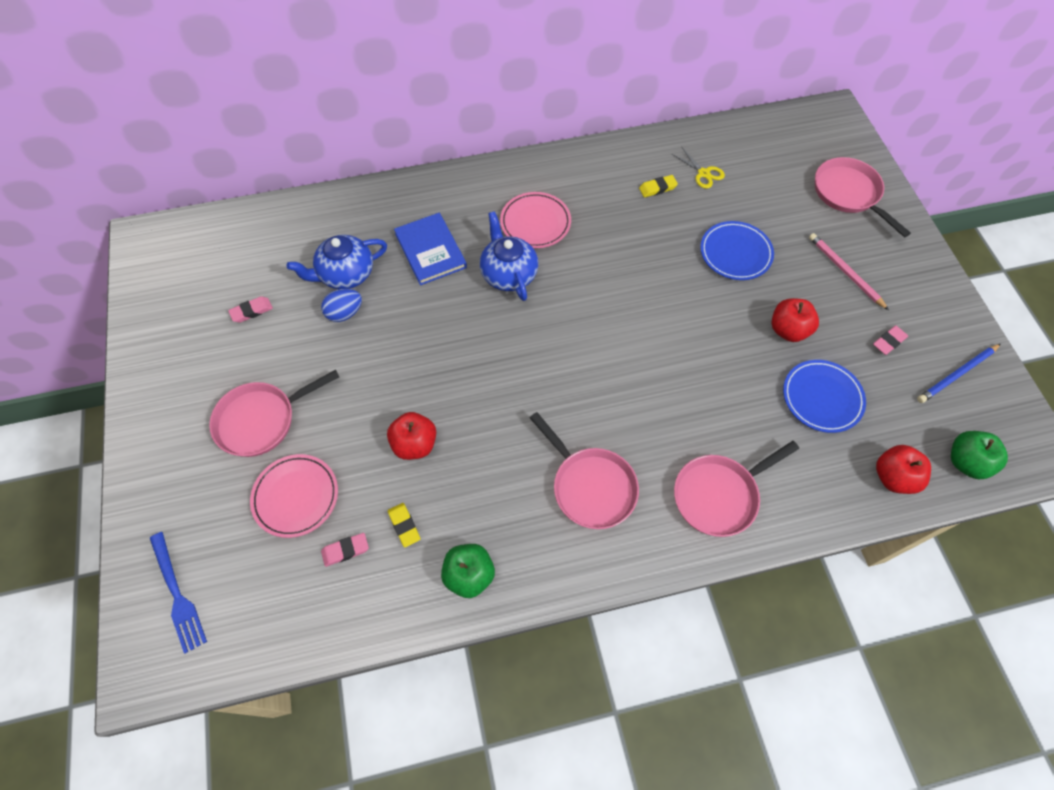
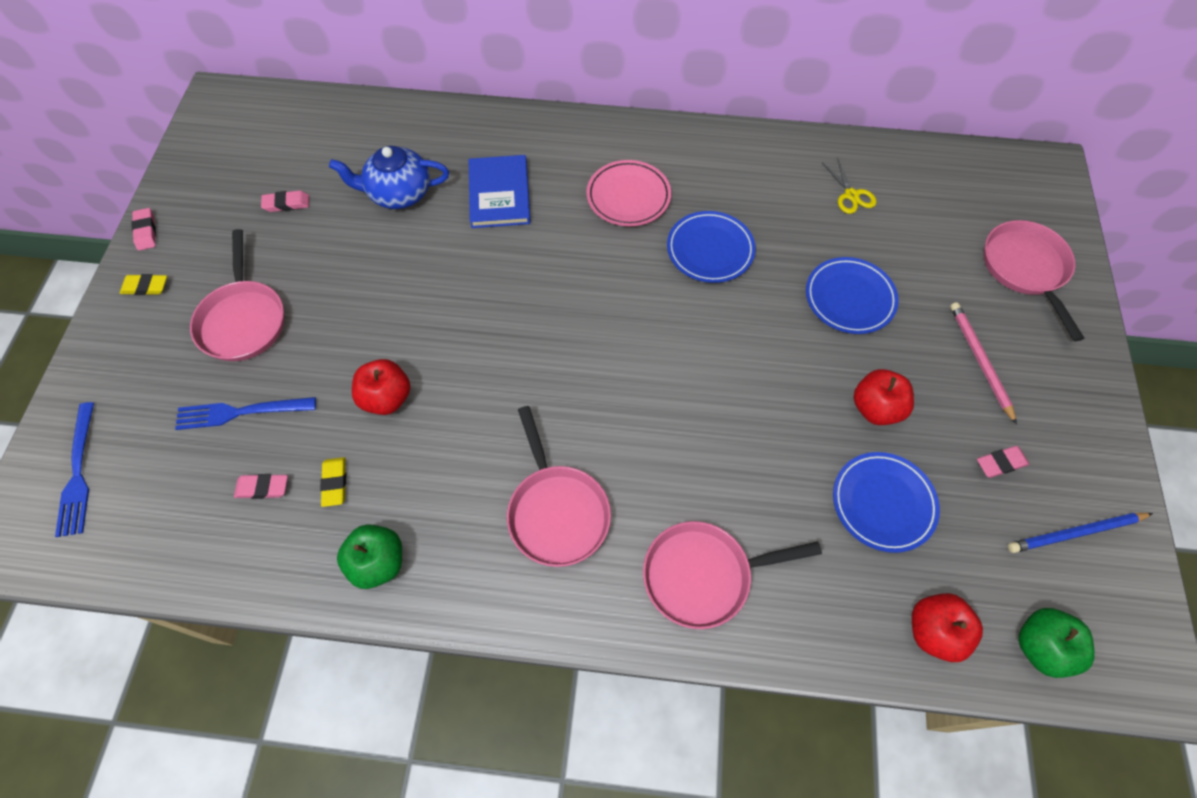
camera: 20 degrees right, 0 degrees up
pink pan [209,370,339,457] -> pink pan turned 90 degrees counterclockwise [190,229,284,361]
pink plate [250,454,338,538] -> blue fork [175,397,316,430]
blue egg [321,289,362,322] -> none
blue teapot [480,211,538,301] -> none
yellow eraser [639,175,678,197] -> yellow eraser moved to [120,274,167,295]
none -> pink eraser [131,208,156,251]
none -> blue plate [667,211,756,283]

